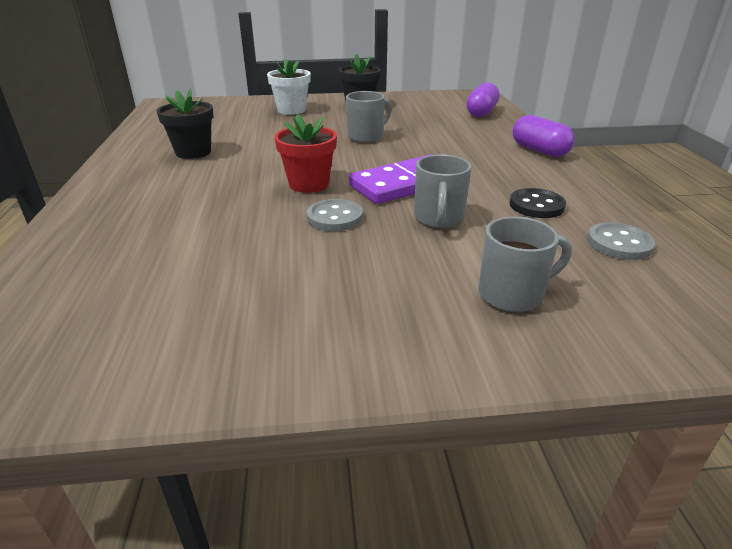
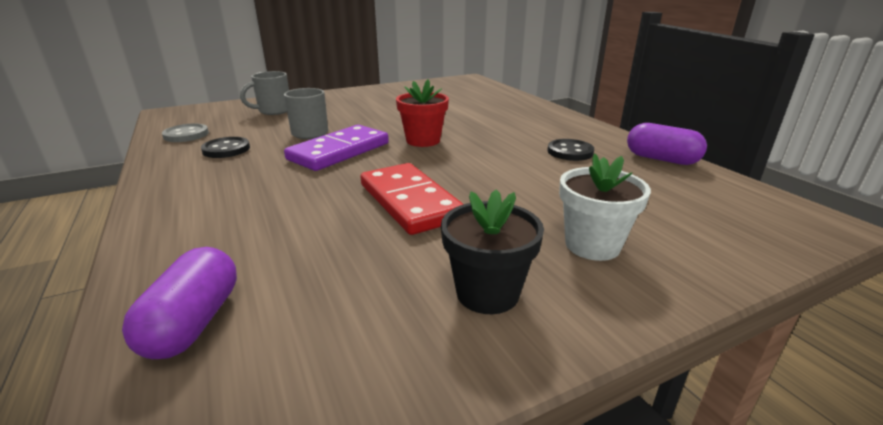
camera: 160 degrees right, 5 degrees down
black flower pot [157,89,214,159] -> black button [547,139,594,161]
grey button [307,199,363,231] -> none
grey mug [346,91,391,143] -> red domino [360,163,463,235]
purple capsule [513,115,575,157] -> purple capsule moved to [627,123,707,165]

